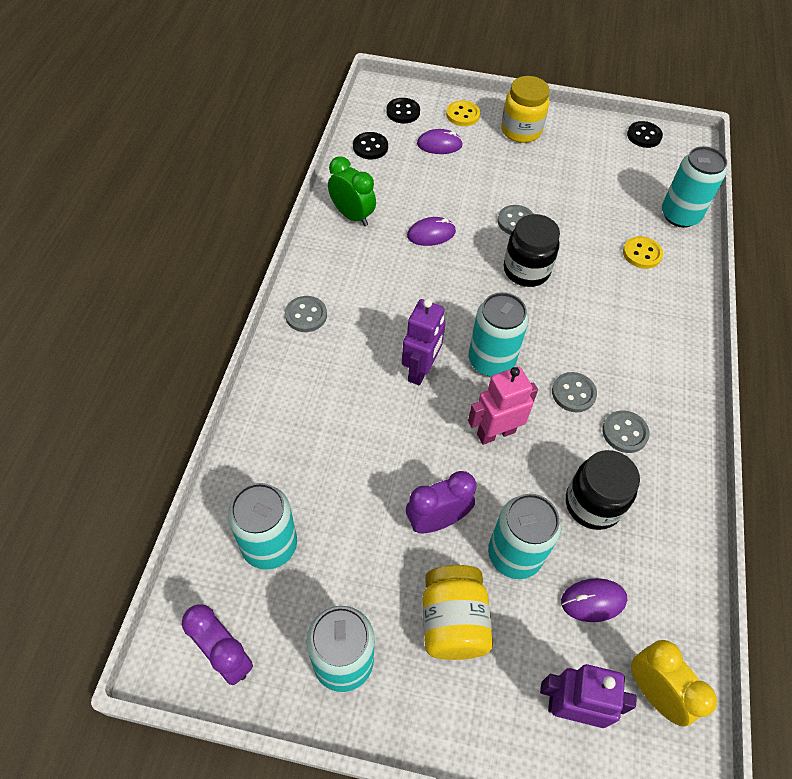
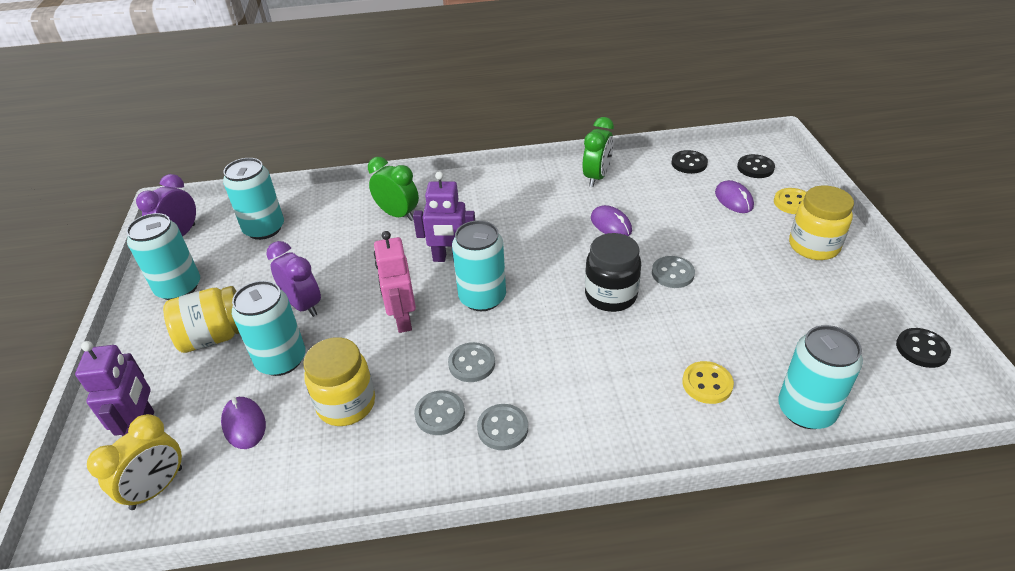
camera: 75 degrees right, 15 degrees down
grey button [285,296,327,332] -> grey button moved to [477,404,528,450]
pink robot [468,367,538,445] -> pink robot turned 150 degrees counterclockwise [374,231,416,333]
black jar [566,450,640,530] -> yellow jar [303,337,375,426]
none -> green clock [368,157,419,221]

